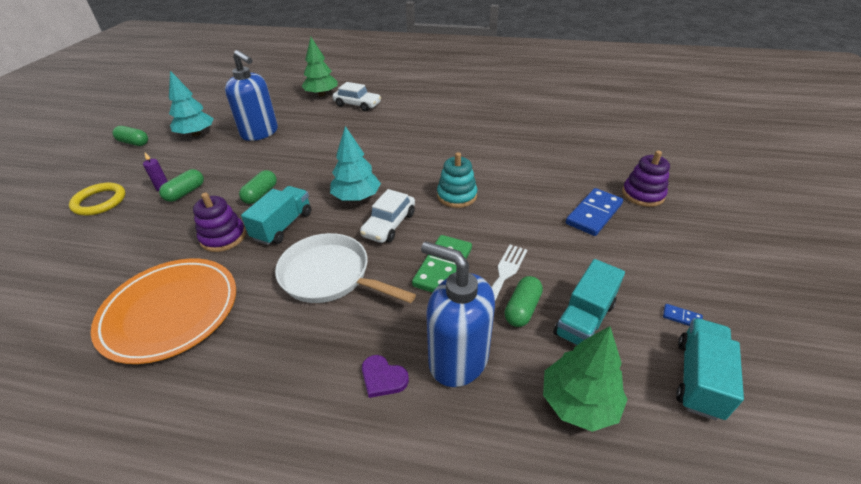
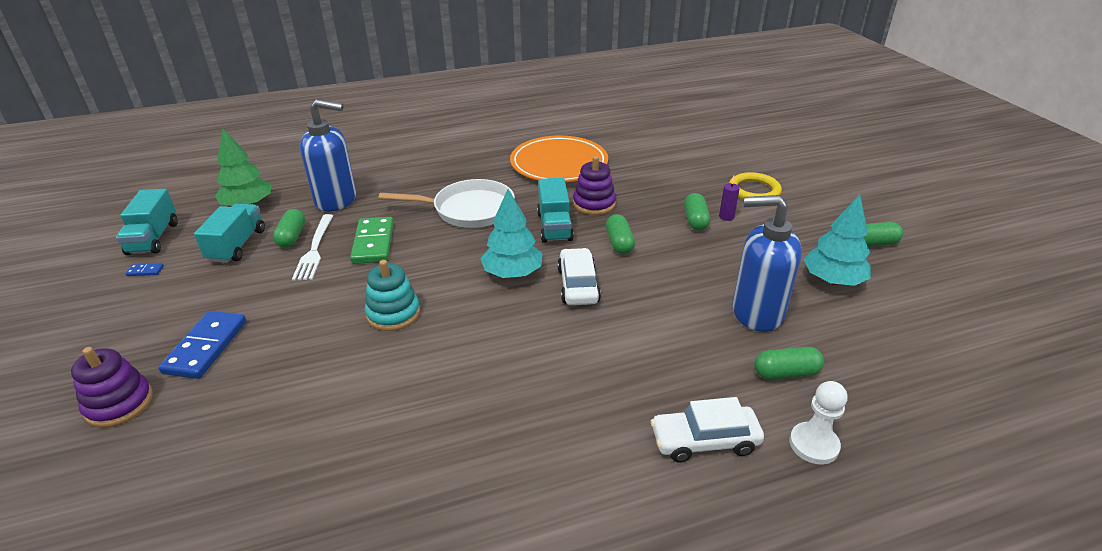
camera: 150 degrees right, 5 degrees down
green tree [302,37,337,96] -> white pawn [789,381,848,465]
white car [360,189,415,243] -> white car moved to [557,248,601,305]
purple heart [362,355,409,398] -> none
none -> green capsule [754,347,824,380]

